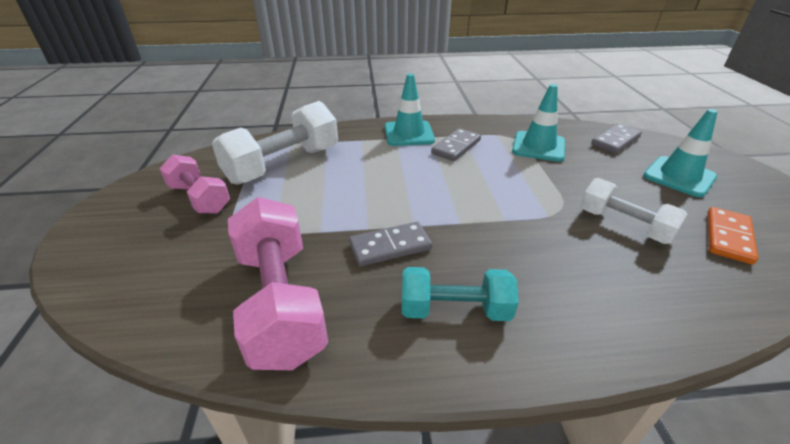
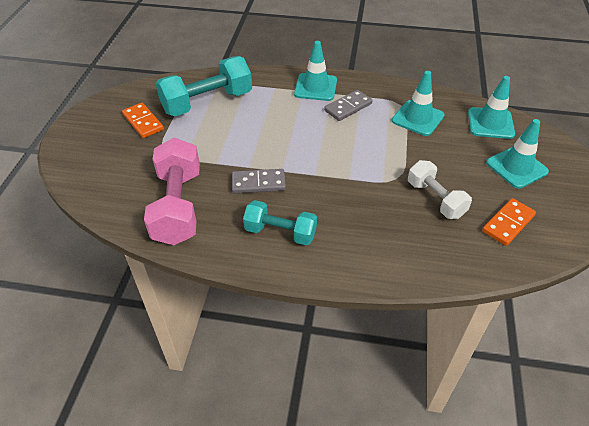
camera: 15 degrees right, 10 degrees up
pink dumbbell [159,155,230,213] -> orange domino [122,103,164,138]
white dumbbell [212,101,338,185] -> turquoise dumbbell [156,56,252,116]
grey domino [591,124,642,154] -> turquoise traffic cone [468,76,515,139]

